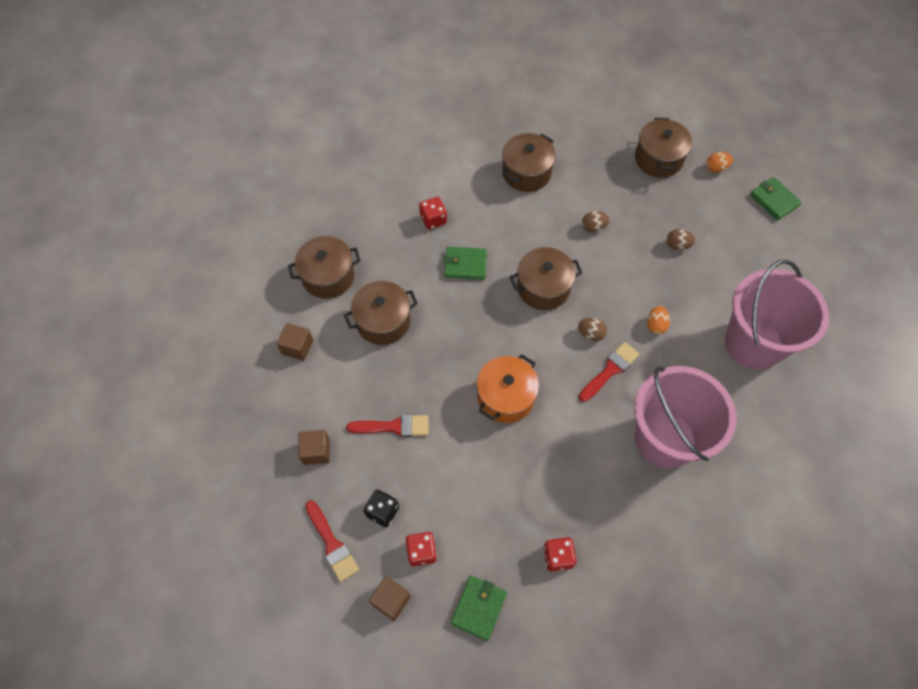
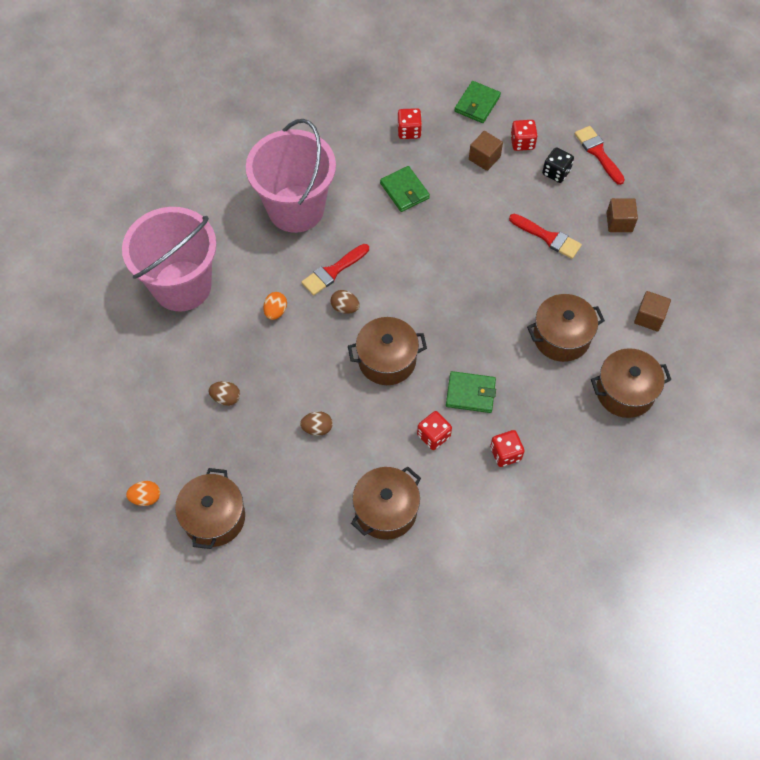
camera: 175 degrees left, 0 degrees up
red brush [346,415,429,437] -> red brush turned 150 degrees counterclockwise [509,214,582,259]
brown cube [369,576,411,621] -> brown cube moved to [469,131,503,171]
orange pot [477,354,539,423] -> none
green wallet [750,177,802,220] -> green wallet moved to [380,166,430,212]
none -> red dice [417,411,452,450]

